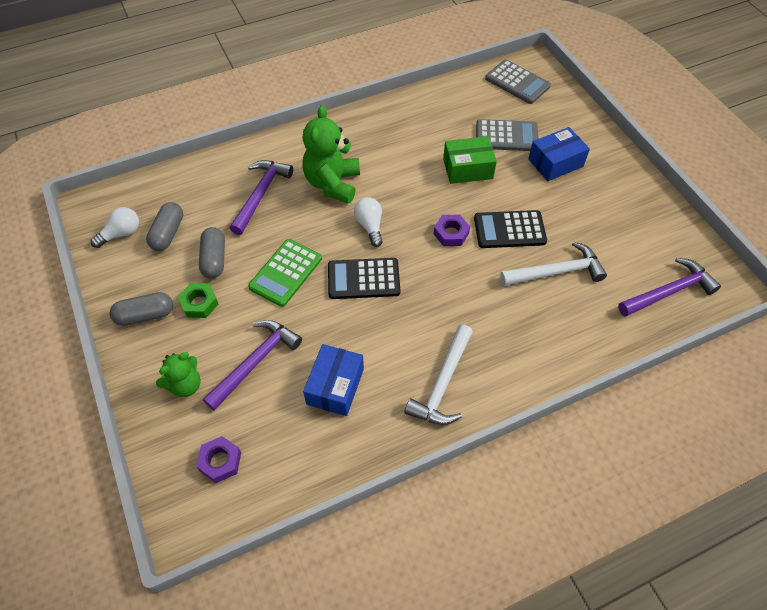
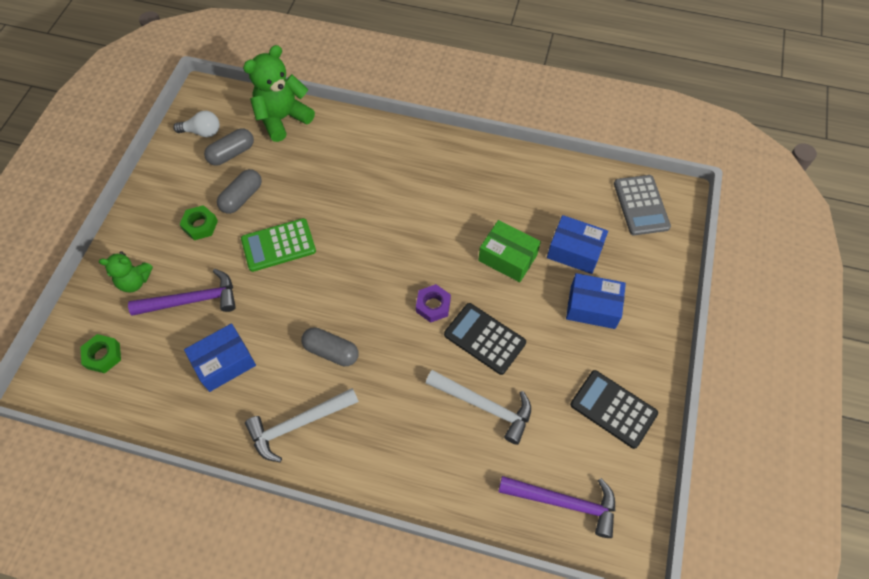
camera: 40 degrees right, 5 degrees up
grey capsule [109,292,173,326] -> grey capsule moved to [301,327,358,366]
purple nut [196,436,241,483] -> green nut [80,334,121,373]
purple hammer [230,160,293,235] -> none
green teddy bear [302,105,360,204] -> green teddy bear moved to [243,45,315,142]
black calculator [328,258,400,299] -> black calculator moved to [570,370,658,449]
white light bulb [354,197,383,247] -> none
grey calculator [476,119,539,151] -> blue box [547,215,608,274]

